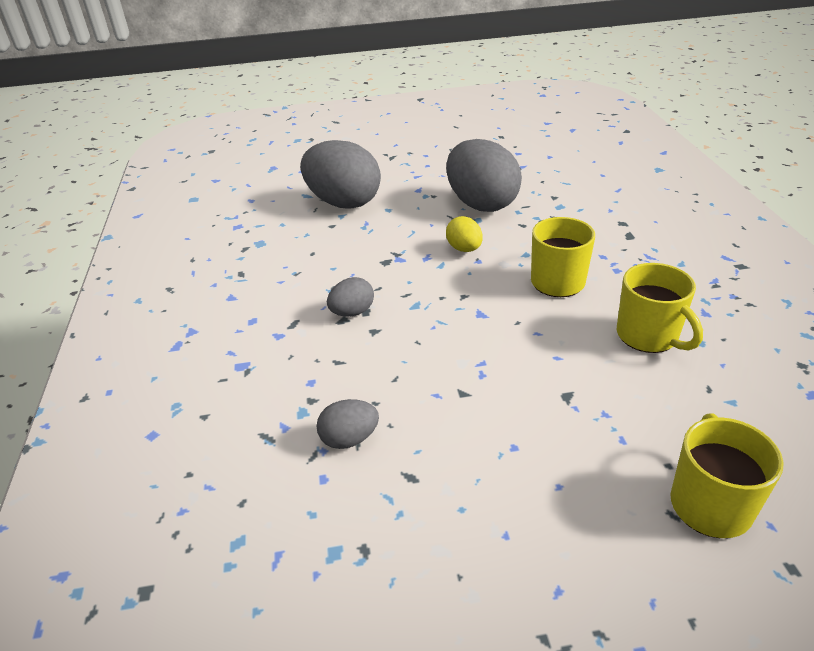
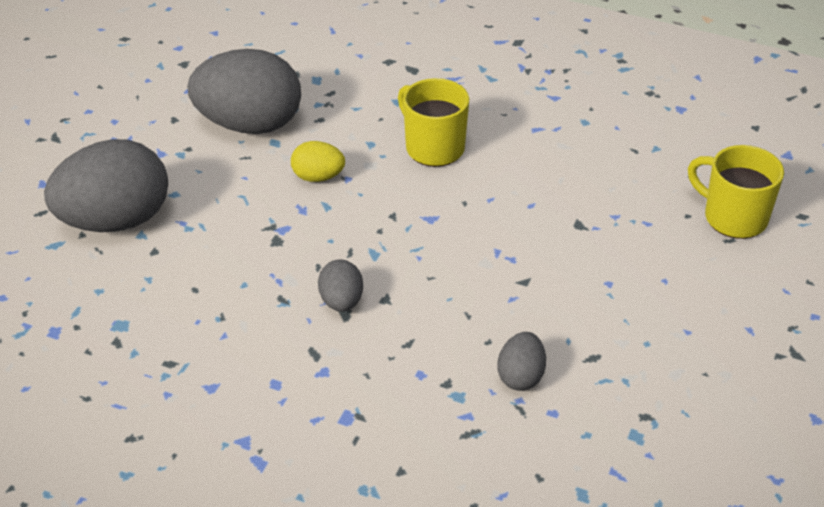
camera: 60 degrees left, 5 degrees up
yellow mug [617,263,703,353] -> none

